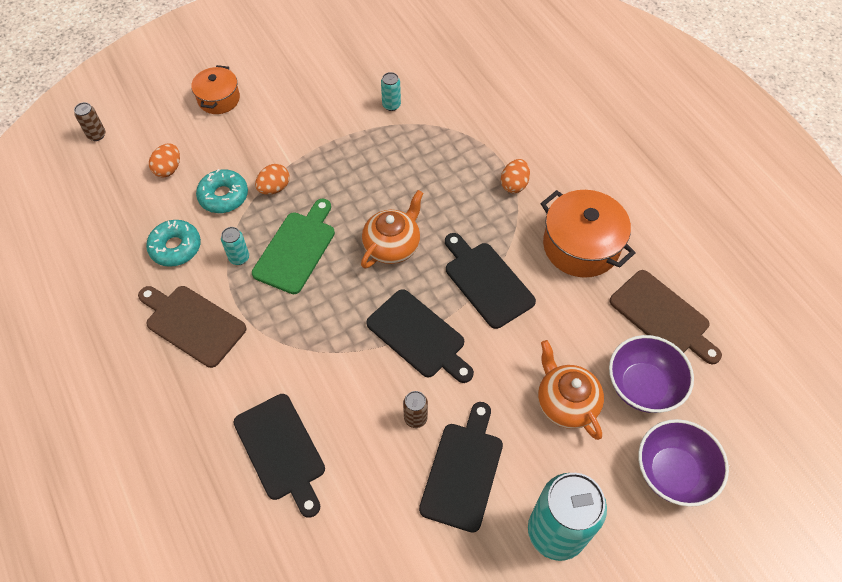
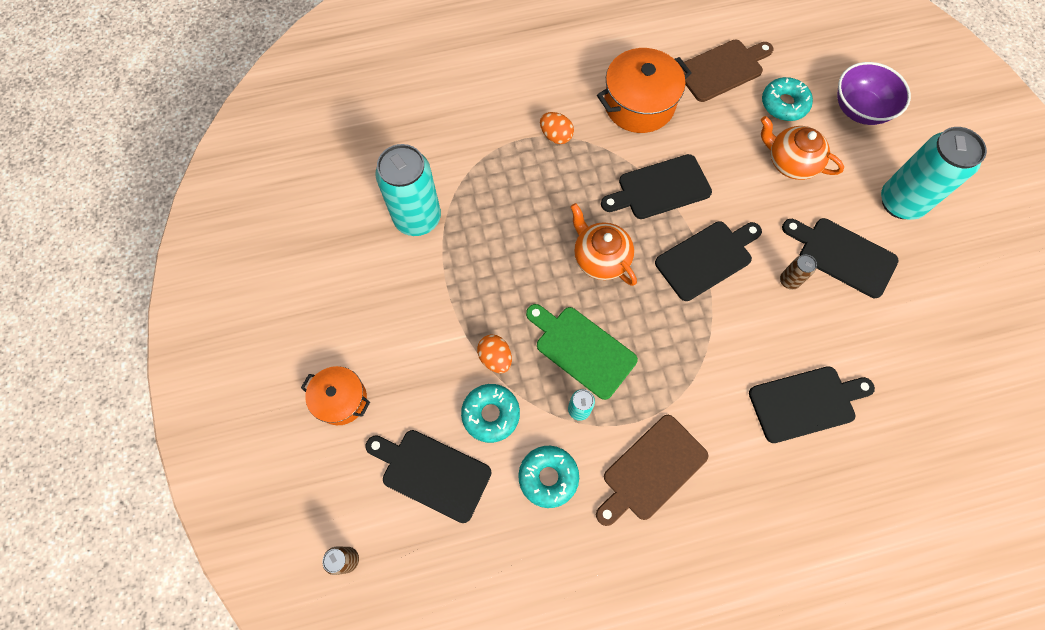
camera: 75 degrees left, 10 degrees up
orange egg [149,143,180,178] -> black cutting board [365,430,491,523]
turquoise can [381,72,401,111] -> turquoise can [376,144,441,236], size x2.33
orange teapot [538,340,604,440] -> orange teapot turned 45 degrees clockwise [761,116,844,180]
purple bowl [609,335,694,413] -> turquoise donut [762,77,813,121]

